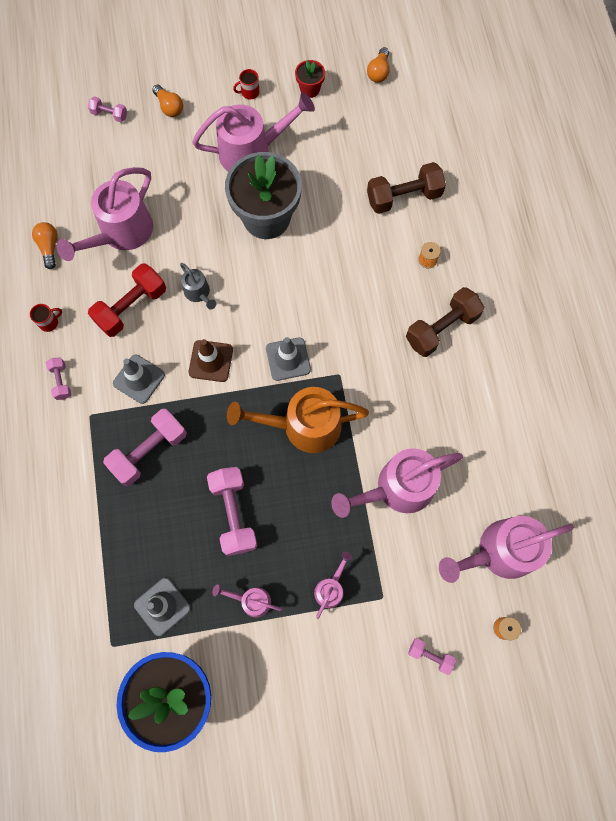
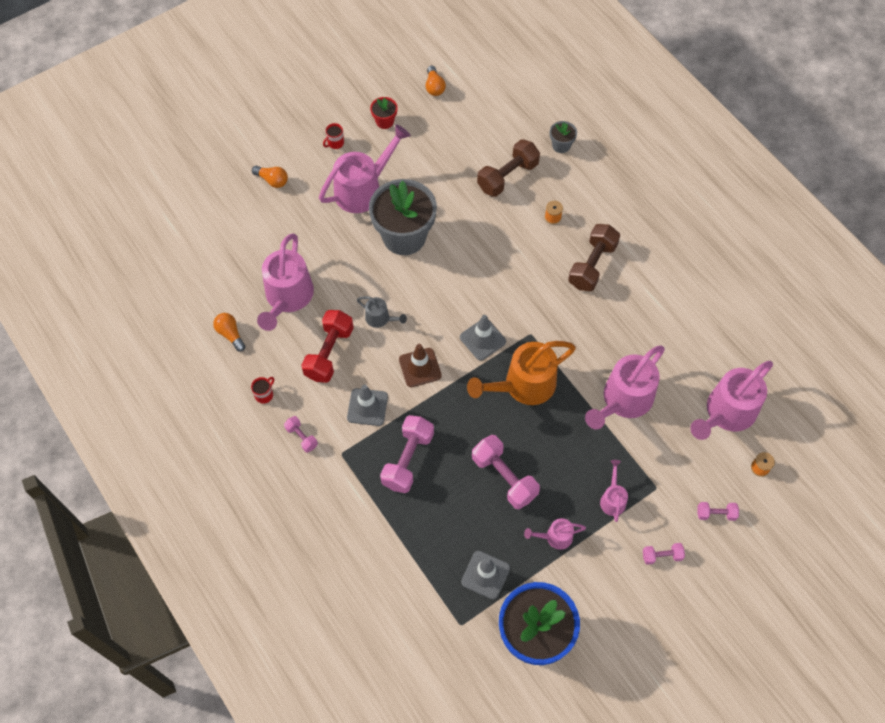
camera: 25 degrees left, 10 degrees down
pink dumbbell [88,96,127,122] -> pink dumbbell moved to [643,543,685,565]
none -> grey flower pot [550,121,577,153]

